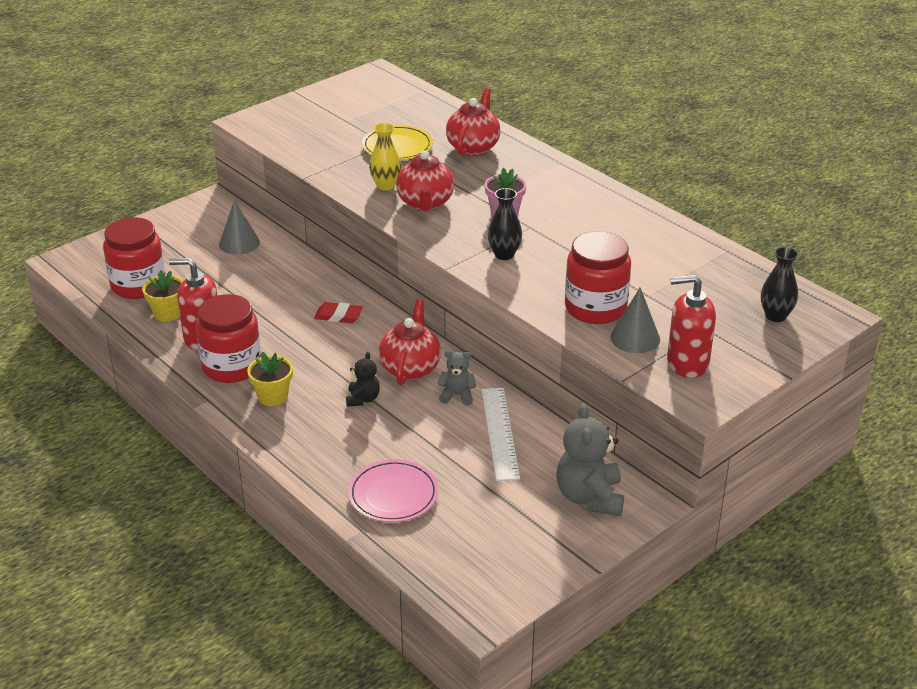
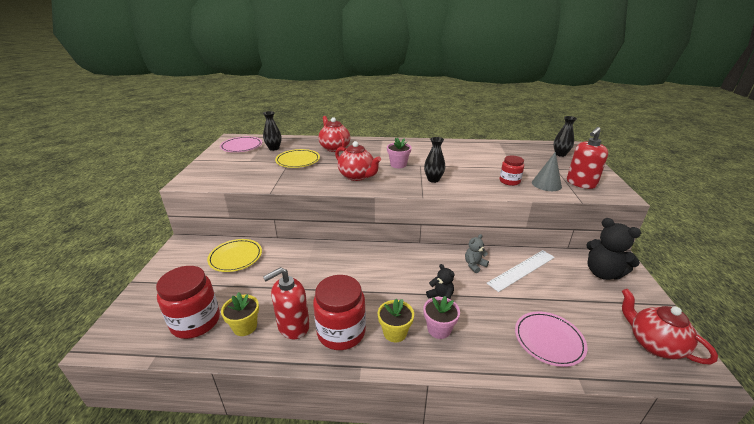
camera: 45 degrees left, 5 degrees down
grey cone [219,199,260,255] -> yellow plate [207,239,262,272]
red eraser [314,302,363,323] -> none
yellow vase [369,123,401,191] -> none
red teapot [379,299,441,385] -> red teapot moved to [622,289,718,365]
white ruler [481,388,520,481] -> white ruler turned 75 degrees counterclockwise [487,250,555,292]
grey teddy bear [556,403,624,516] -> black teddy bear [586,218,641,280]
red jar [565,231,631,324] -> red jar [500,156,524,186], size x0.57
none -> pink plate [220,136,262,152]
none -> black vase [263,111,282,151]
none -> pink flower pot [423,296,460,339]

